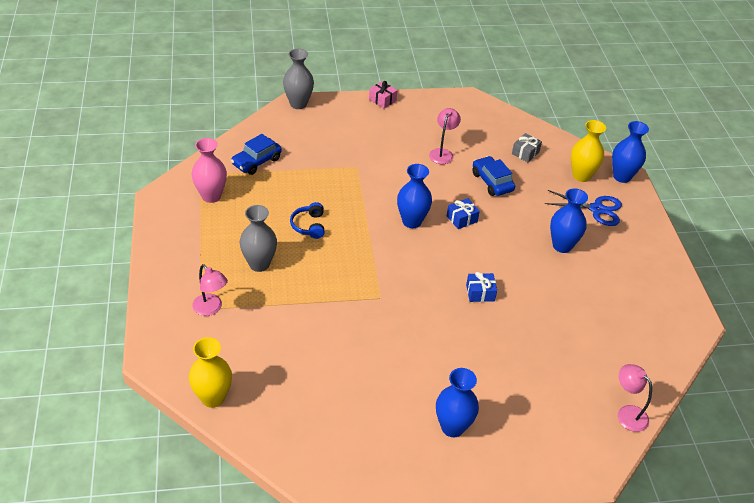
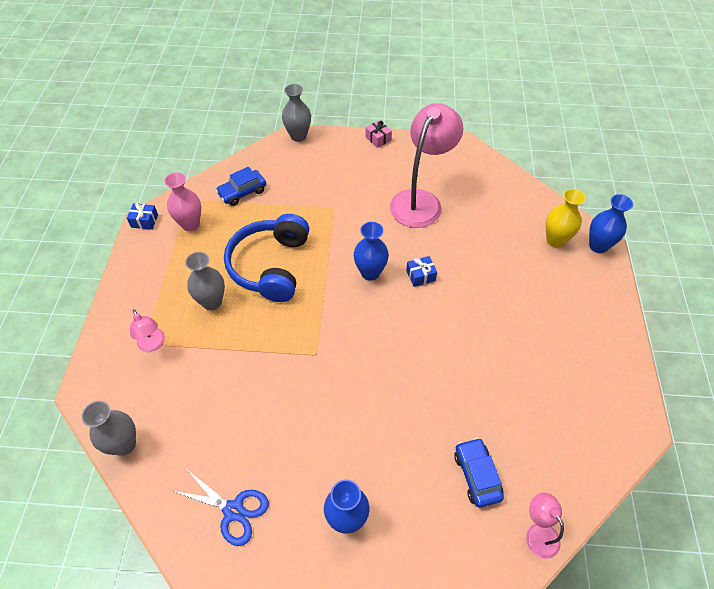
camera: 15 degrees right, 10 degrees up
yellow vase [189,337,232,408] -> grey vase [81,401,136,456]
blue headphones [290,202,325,239] -> blue headphones [224,214,309,302], size x2.36
pink lamp [429,108,461,164] -> pink lamp [390,103,463,228], size x2.16
blue gift [466,272,497,302] -> blue gift moved to [127,202,158,230]
blue car [472,156,515,196] -> blue car moved to [454,438,504,507]
grey gift [512,133,542,162] -> none
blue scissors [545,190,622,226] -> blue scissors moved to [172,470,269,546]
blue vase [550,188,588,253] -> none

